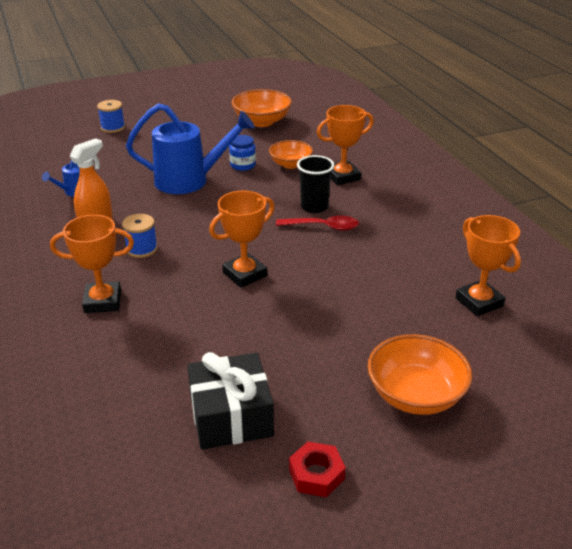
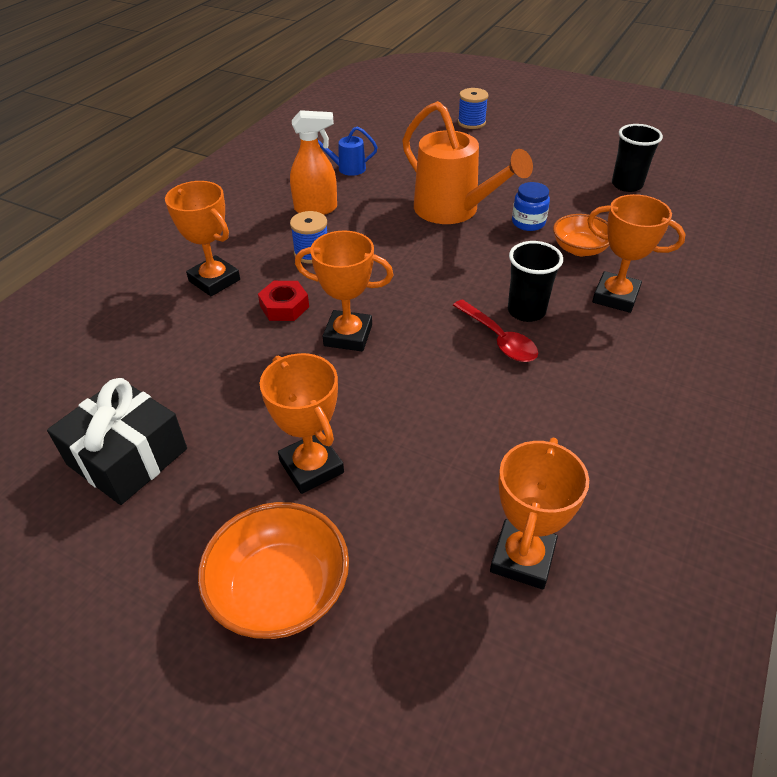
camera: 50 degrees right, 10 degrees up
blue watering can [126,103,255,194] -> orange watering can [402,101,533,224]
orange bowl [231,89,292,127] -> black cup [612,124,663,192]
red nut [289,442,346,497] -> red nut moved to [258,281,309,321]
none -> orange trophy [260,353,344,494]

